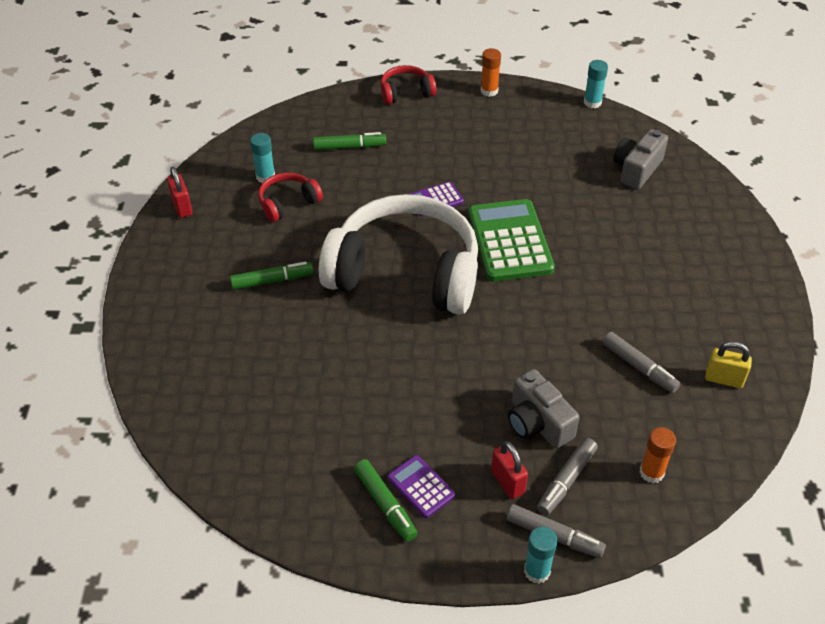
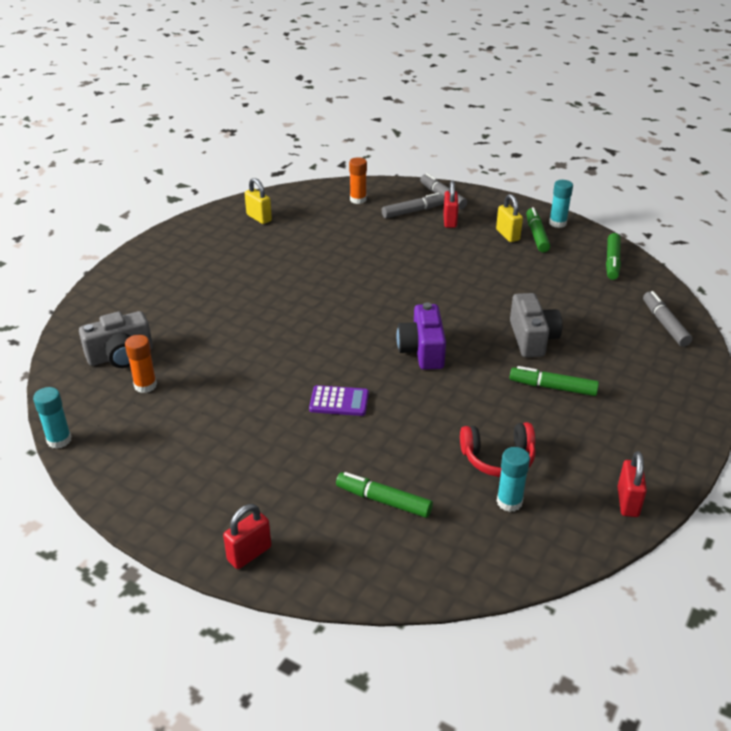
camera: 150 degrees left, 10 degrees down
white headphones [319,194,478,315] -> purple camera [397,302,446,370]
red headphones [381,65,436,104] -> red padlock [223,504,271,569]
purple calculator [388,455,455,518] -> yellow padlock [496,194,523,242]
green calculator [468,199,555,282] -> none
orange glue stick [481,48,501,97] -> orange glue stick moved to [125,335,157,393]
grey camera [508,369,580,448] -> grey camera moved to [510,293,562,357]
turquoise glue stick [524,527,558,584] -> turquoise glue stick moved to [549,180,573,228]
grey marker [603,332,681,393] -> grey marker moved to [643,291,692,347]
none -> green marker [606,233,621,280]

